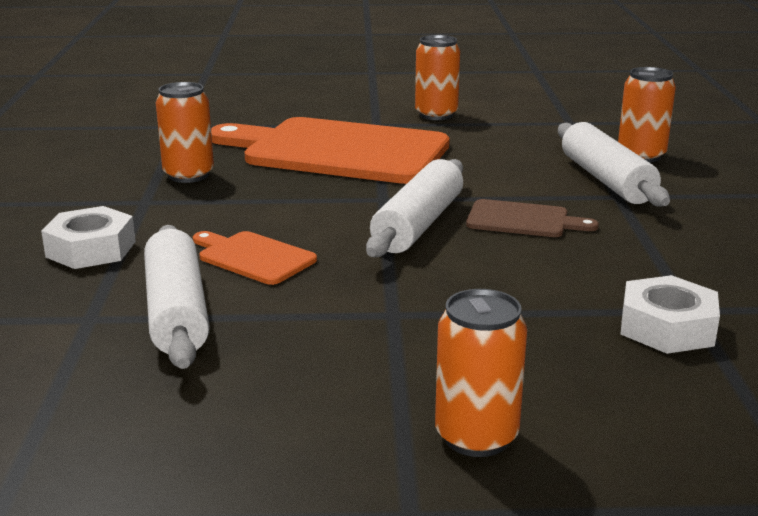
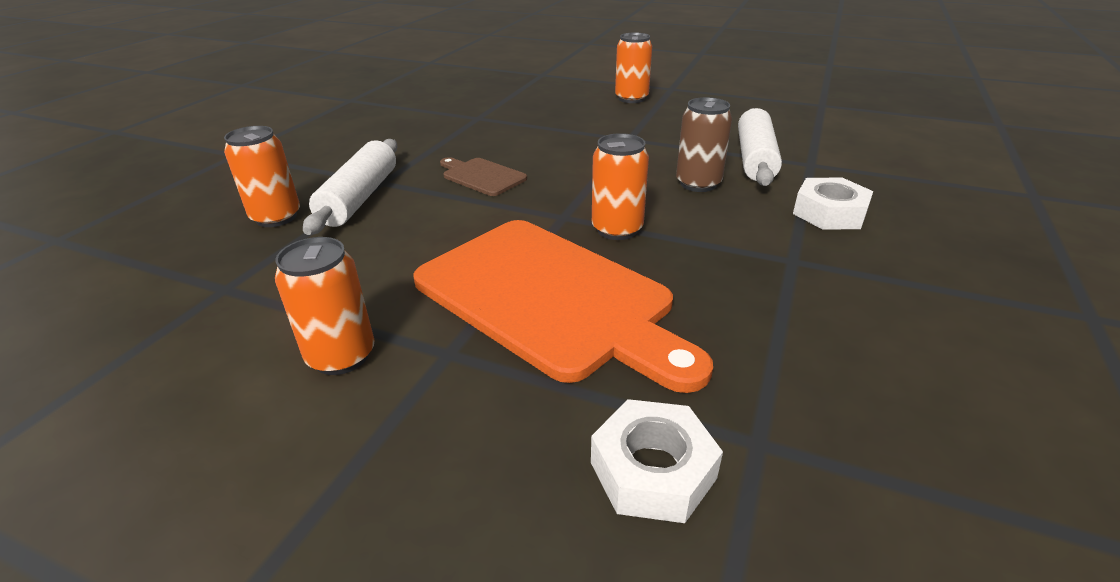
camera: 155 degrees left, 10 degrees up
orange can [156,82,214,183] -> orange can moved to [592,133,649,240]
orange cutting board [193,231,317,285] -> brown can [676,97,732,192]
white rolling pin [366,159,463,257] -> none
white nut [621,275,720,354] -> white nut moved to [591,399,723,523]

